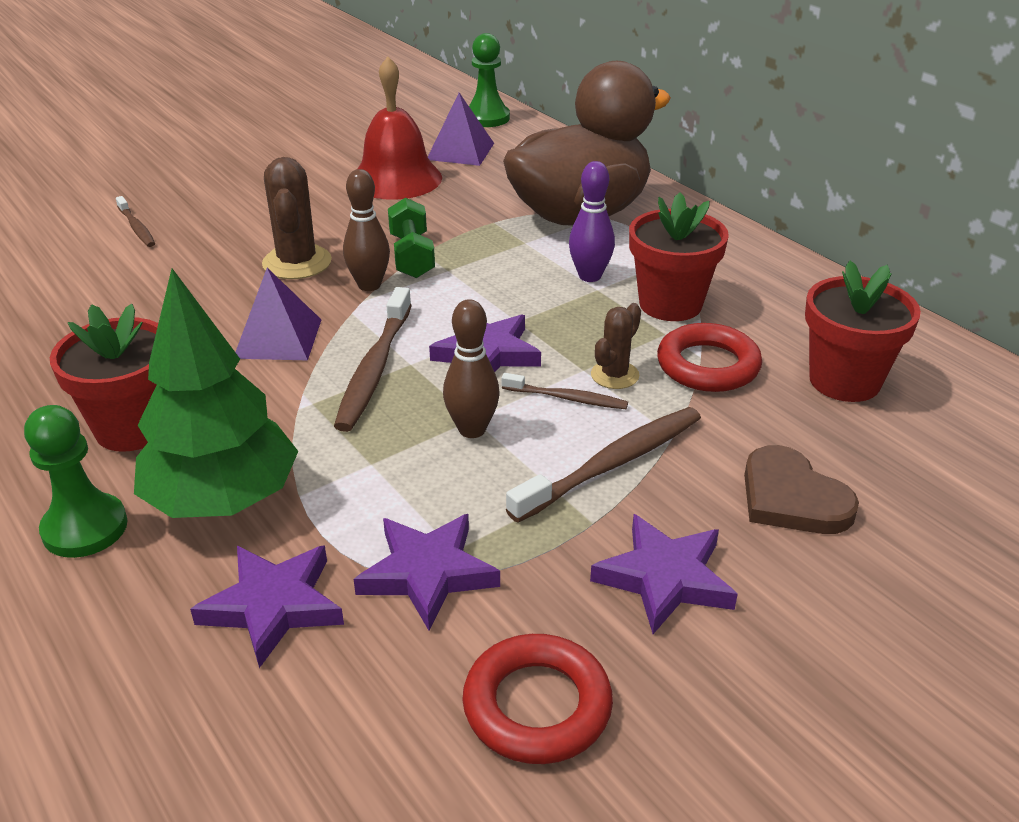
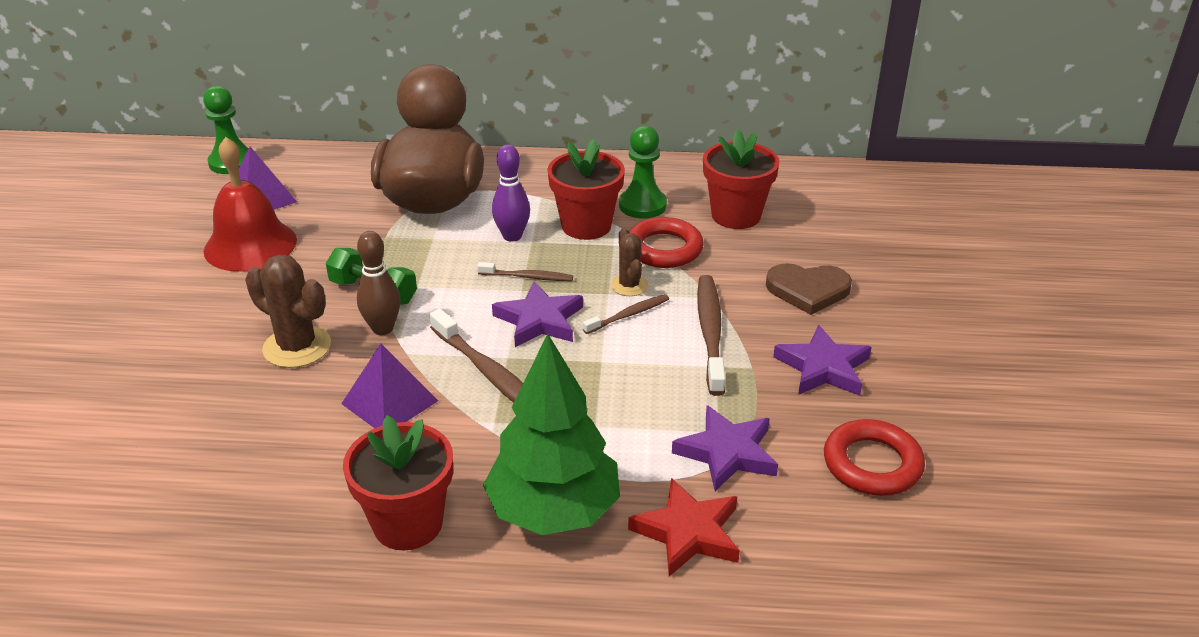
camera: 50 degrees left, 0 degrees up
green pawn [24,405,128,558] -> green pawn moved to [619,126,667,219]
brown toothbrush [116,196,155,247] -> brown toothbrush moved to [477,262,573,281]
purple star [190,545,344,668] -> red star [628,478,740,576]
brown bowling pin [443,299,500,438] -> none

